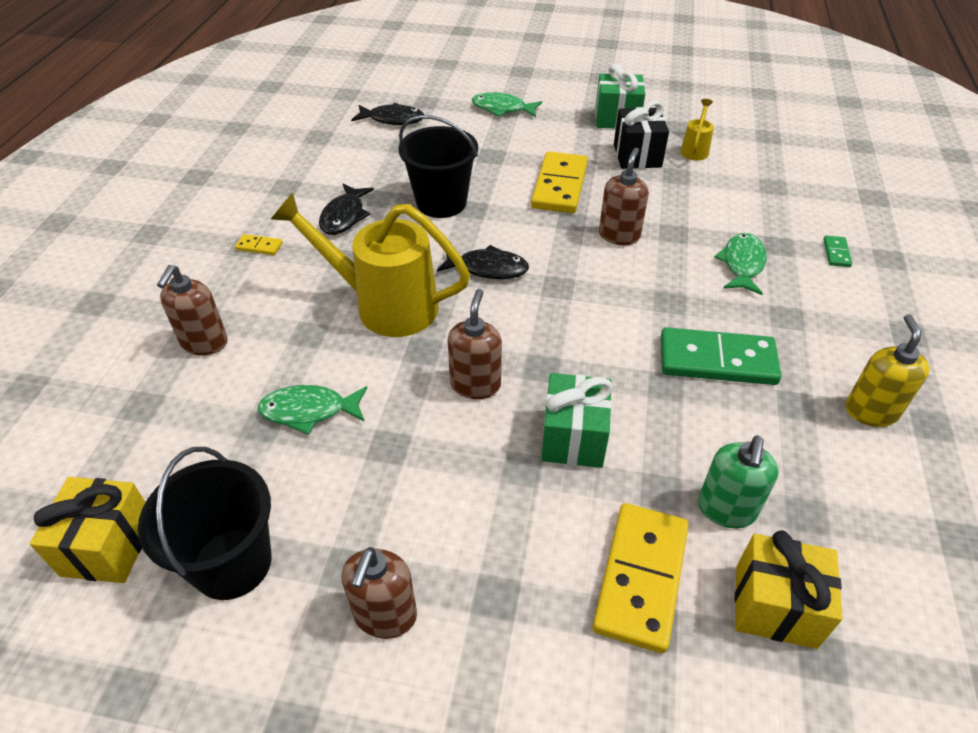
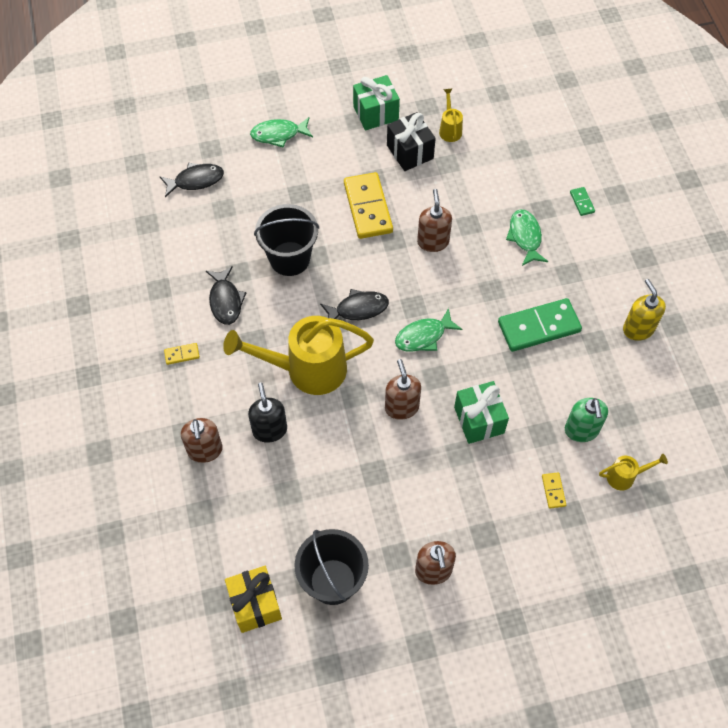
camera: 25 degrees left, 15 degrees up
green fish [258,385,367,435] -> green fish moved to [395,308,463,352]
yellow domino [592,503,689,653] -> yellow domino [542,472,566,509], size x0.44
yellow gift [735,530,843,649] -> yellow watering can [599,453,668,491]
none -> black soap dispenser [248,382,287,443]

